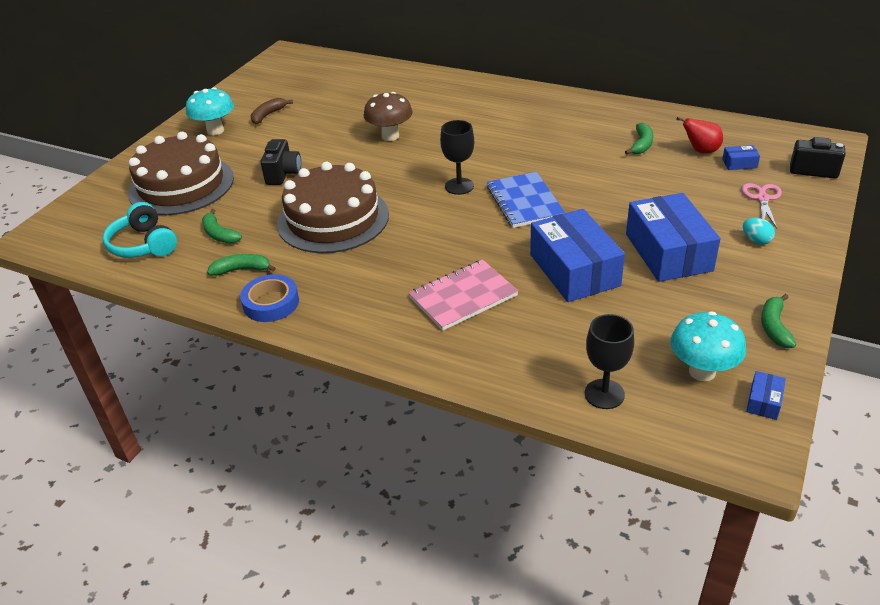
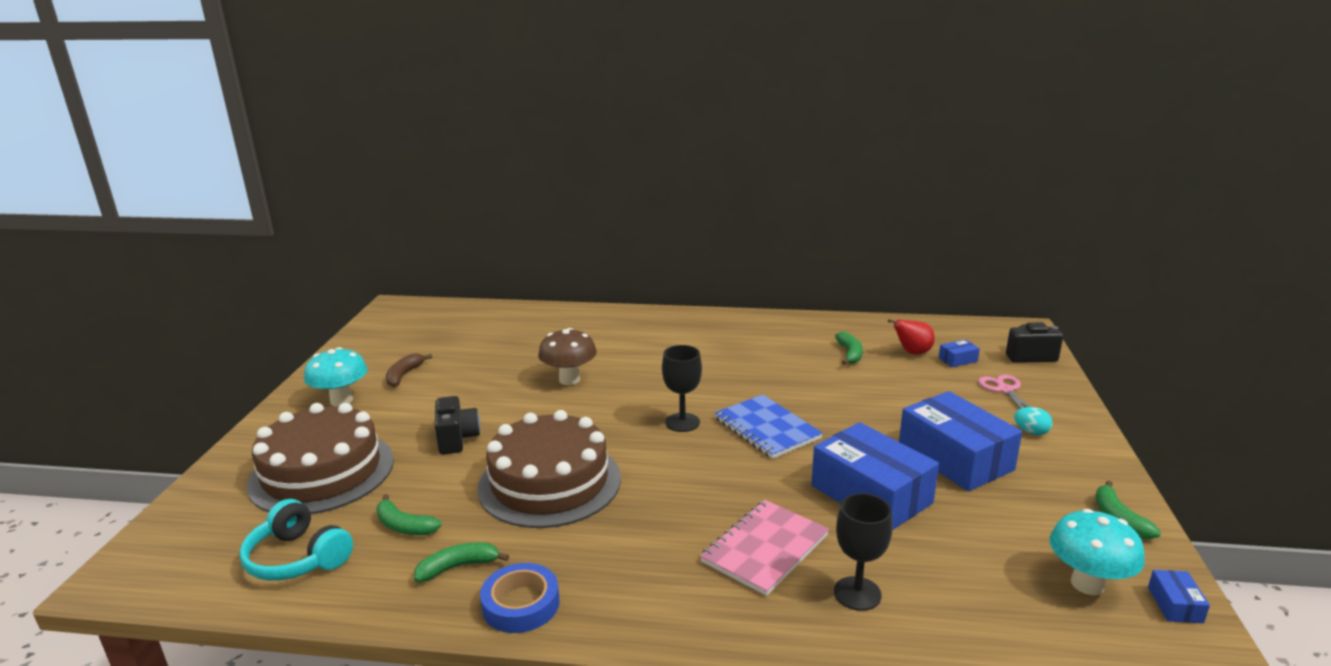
camera: 20 degrees left, 15 degrees down
black goblet [585,314,634,409] -> black goblet moved to [834,493,892,611]

